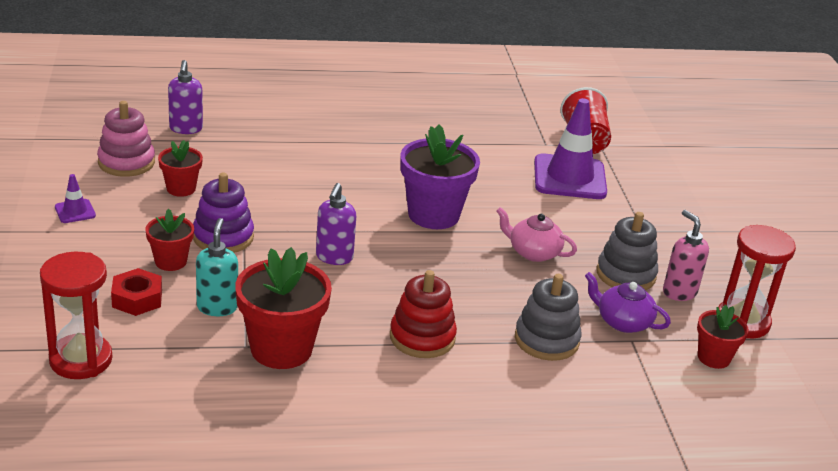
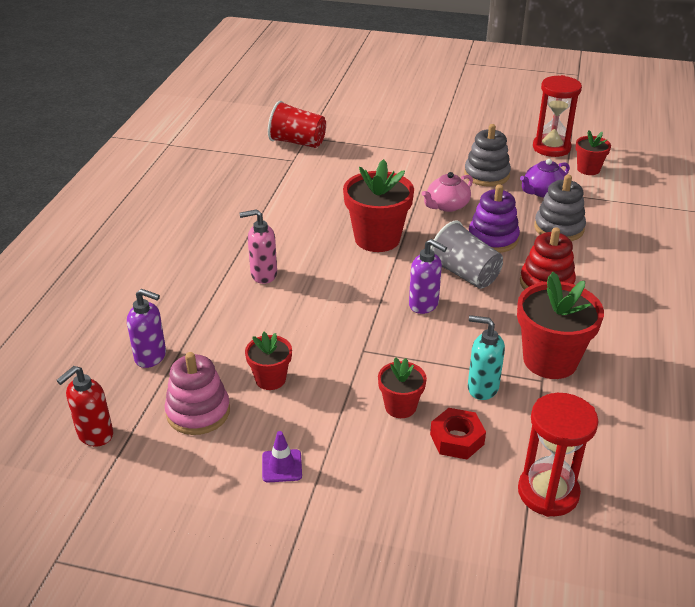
camera: 65 degrees left, 5 degrees up
purple stacking toy [193,173,254,253] -> purple stacking toy moved to [469,184,520,253]
purple flower pot [400,125,480,229] -> red flower pot [343,159,414,252]
purple traffic cone [534,98,607,199] -> none
pink soap dispenser [663,210,709,301] -> pink soap dispenser moved to [240,209,277,284]
none -> red soap dispenser [56,366,113,446]
none -> grey cup [430,221,503,289]

